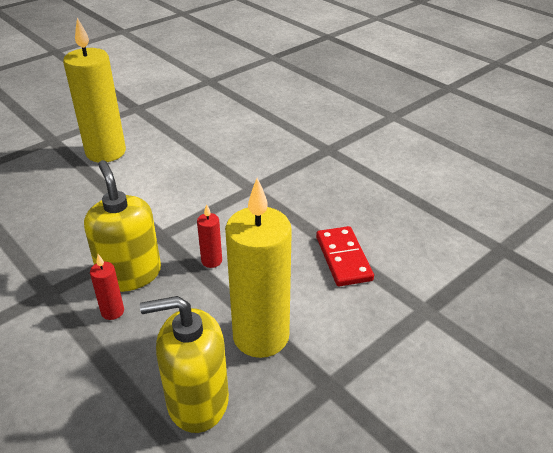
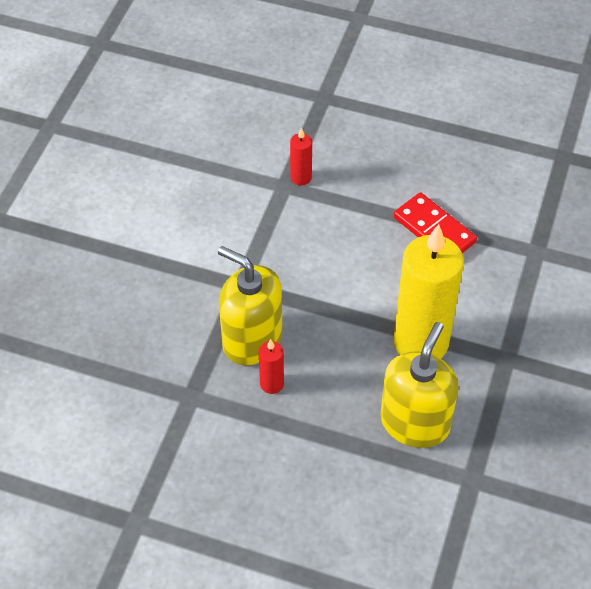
camera: 30 degrees left, 15 degrees up
yellow candle [63,17,126,163] -> none
yellow soap dispenser [140,296,229,433] -> yellow soap dispenser turned 150 degrees clockwise [381,322,459,448]
red candle [197,204,222,268] -> red candle moved to [290,128,312,186]

